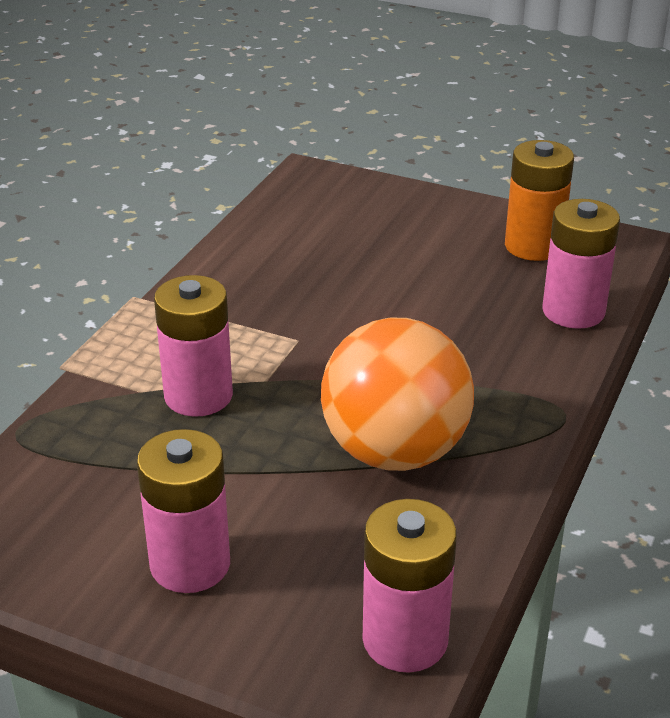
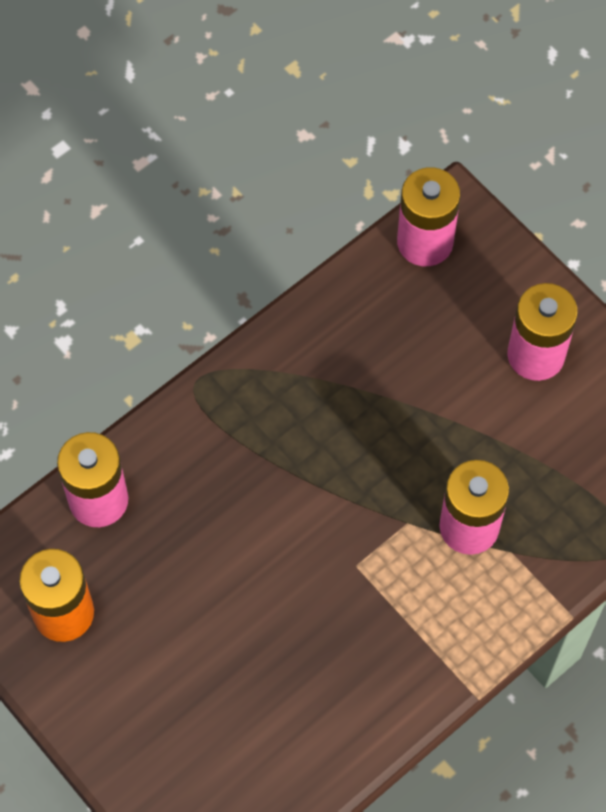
camera: 155 degrees left, 30 degrees up
orange ball [321,318,474,471] -> none

